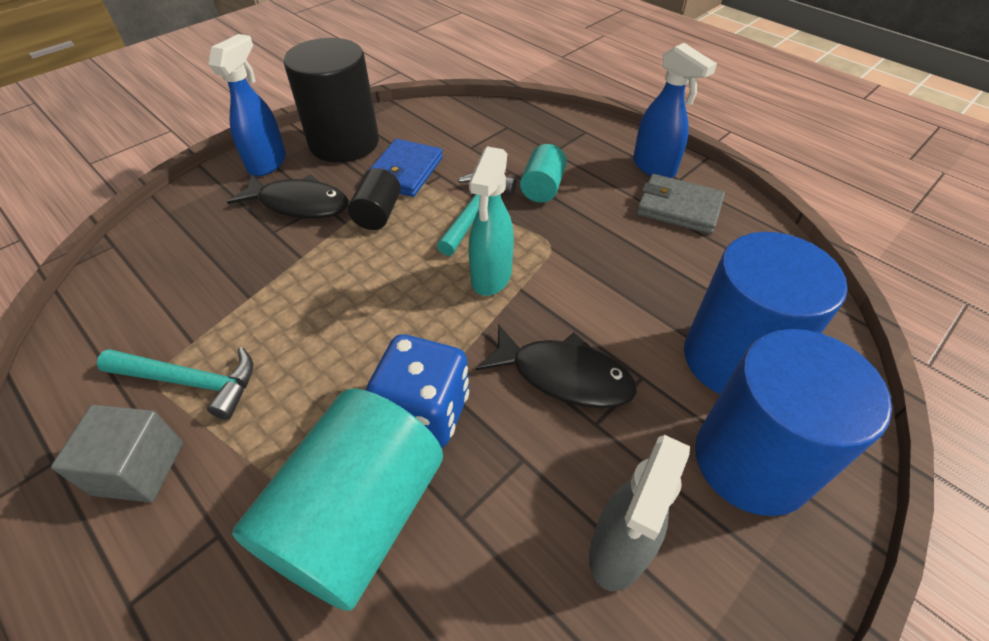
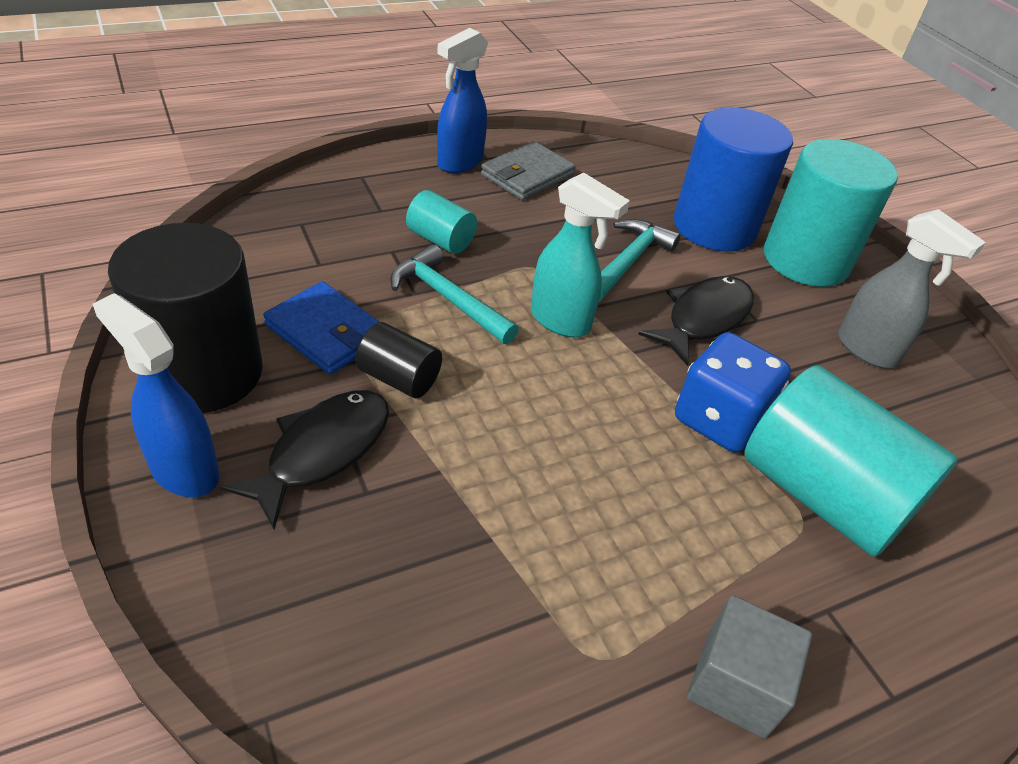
camera: 75 degrees left, 5 degrees down
turquoise hammer [97,347,253,420] -> turquoise hammer moved to [599,219,681,302]
blue spray bottle [633,43,717,178] -> blue spray bottle turned 150 degrees clockwise [437,28,488,173]
blue cylinder [695,329,892,516] -> turquoise cylinder [764,139,898,287]

